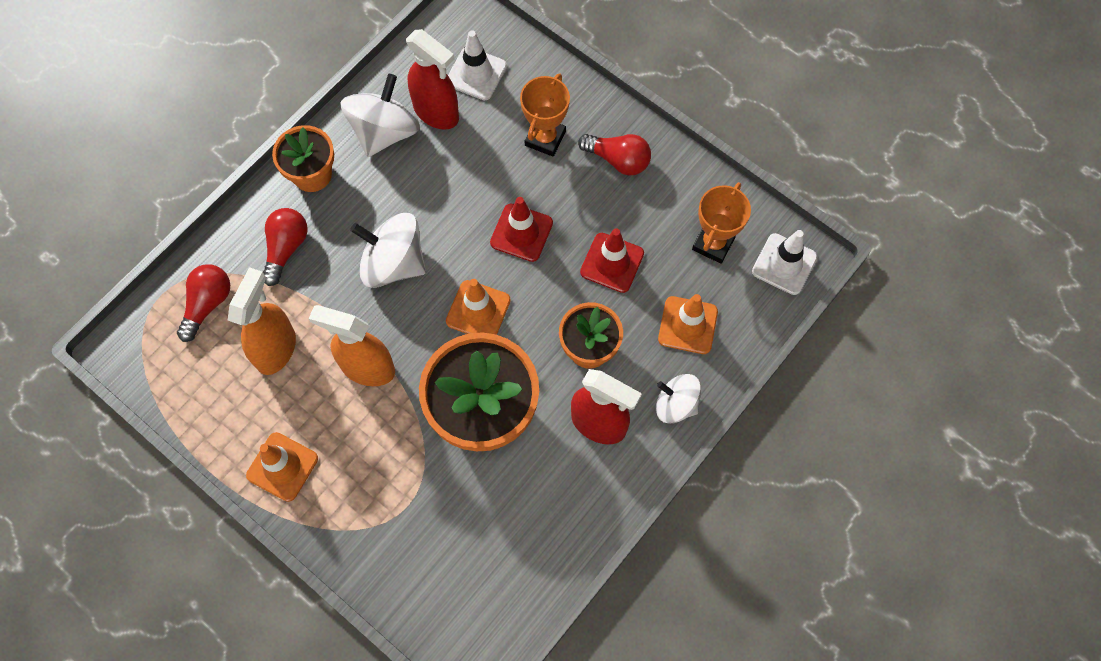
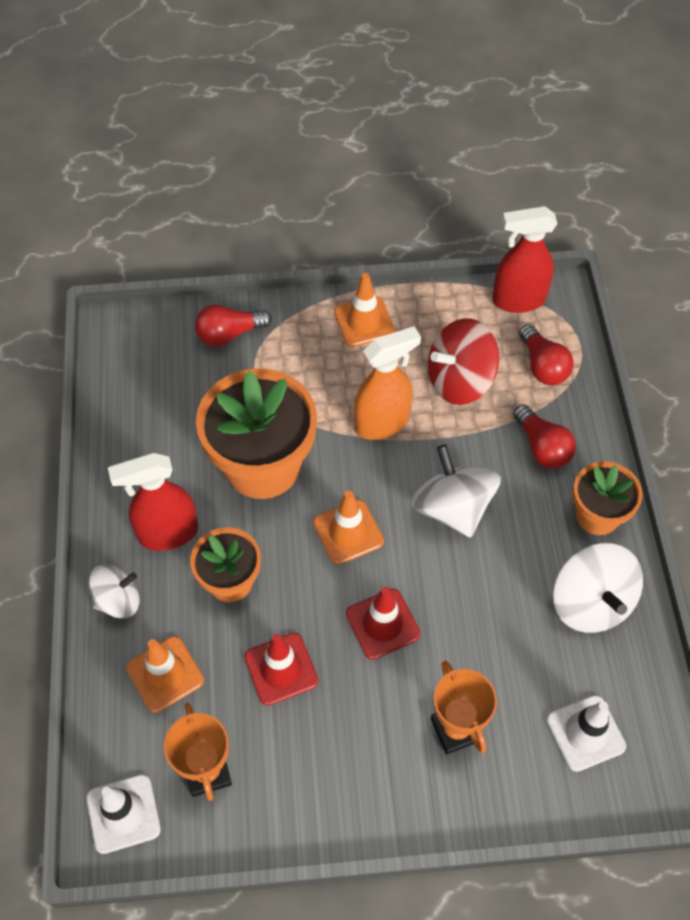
camera: 135 degrees right, 10 degrees down
orange spray bottle [228,267,296,375] -> red spinning top [428,318,499,405]
white spinning top [350,213,426,288] -> white spinning top turned 90 degrees counterclockwise [411,444,501,538]
red spray bottle [406,29,459,130] -> red spray bottle moved to [493,206,558,313]
red light bulb [578,134,651,175] -> red light bulb moved to [195,304,272,347]

